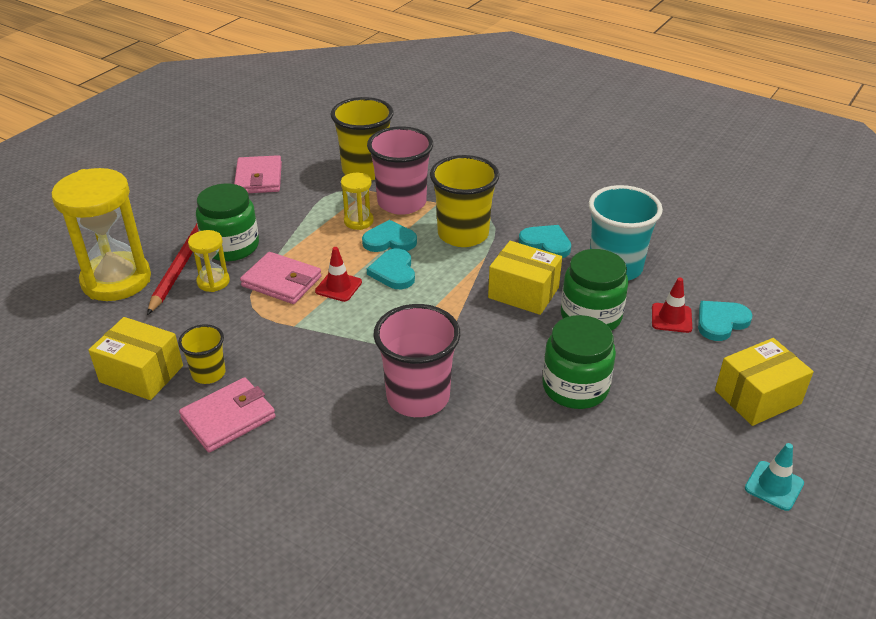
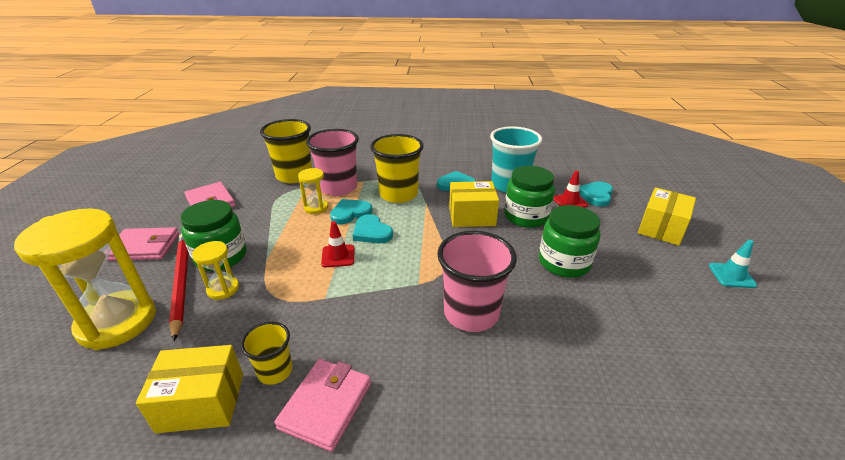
camera: 30 degrees left, 5 degrees down
pink wallet [240,252,322,304] -> pink wallet moved to [106,227,179,261]

